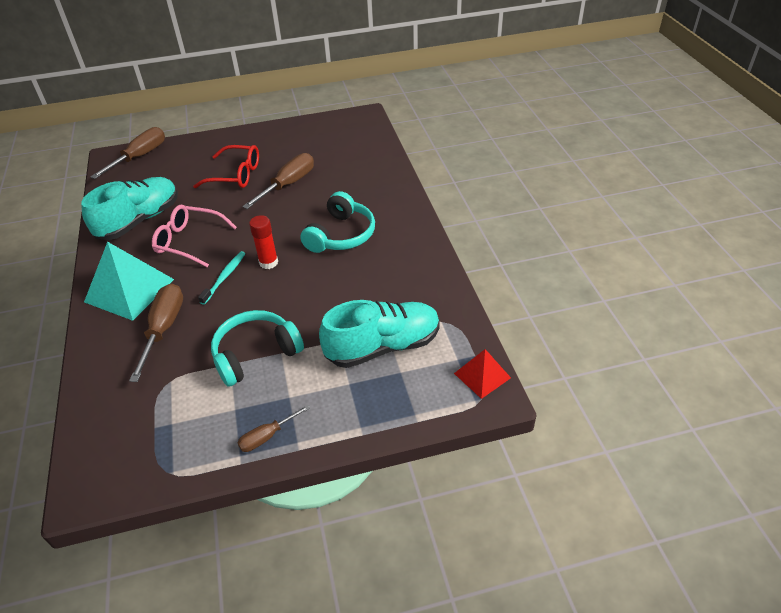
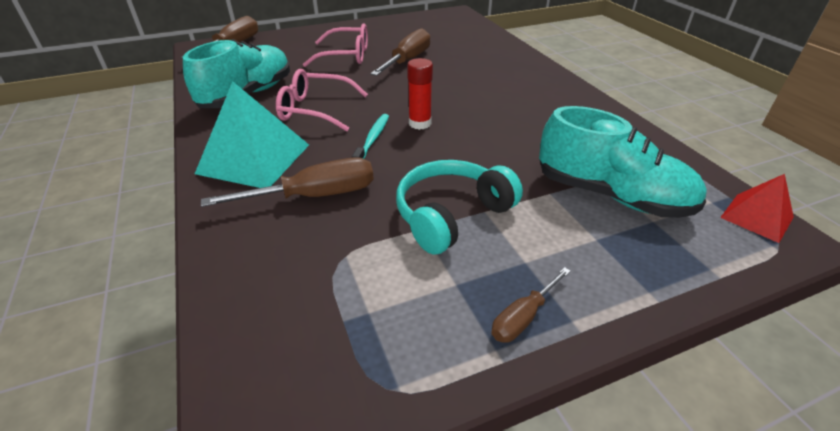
camera: 10 degrees left, 5 degrees down
brown screwdriver [129,284,183,382] -> brown screwdriver turned 75 degrees clockwise [201,157,374,207]
red glasses [193,145,259,188] -> pink glasses [303,23,368,67]
turquoise headphones [300,191,375,253] -> none
turquoise shoe [319,300,439,368] -> turquoise shoe turned 60 degrees clockwise [539,106,707,218]

